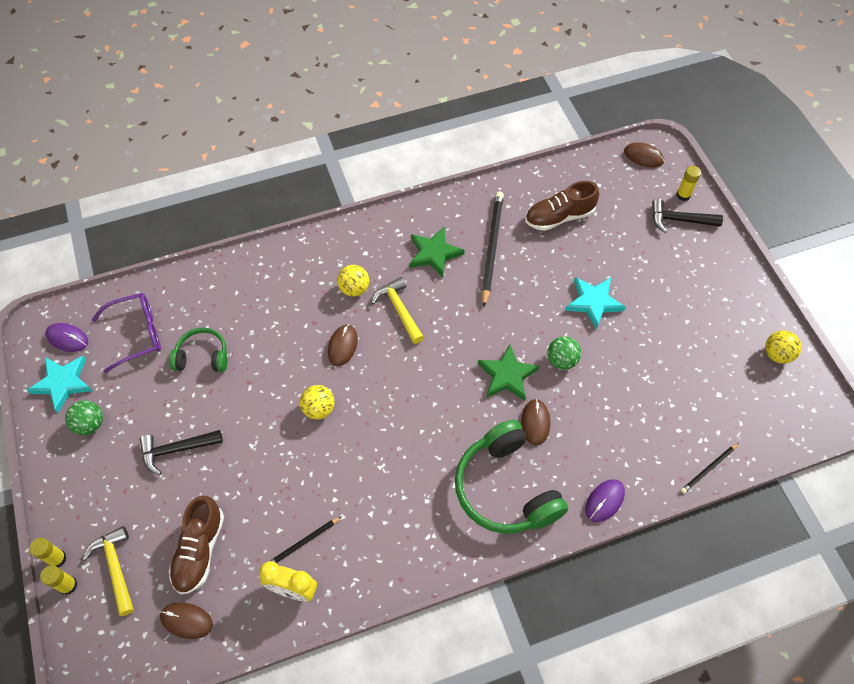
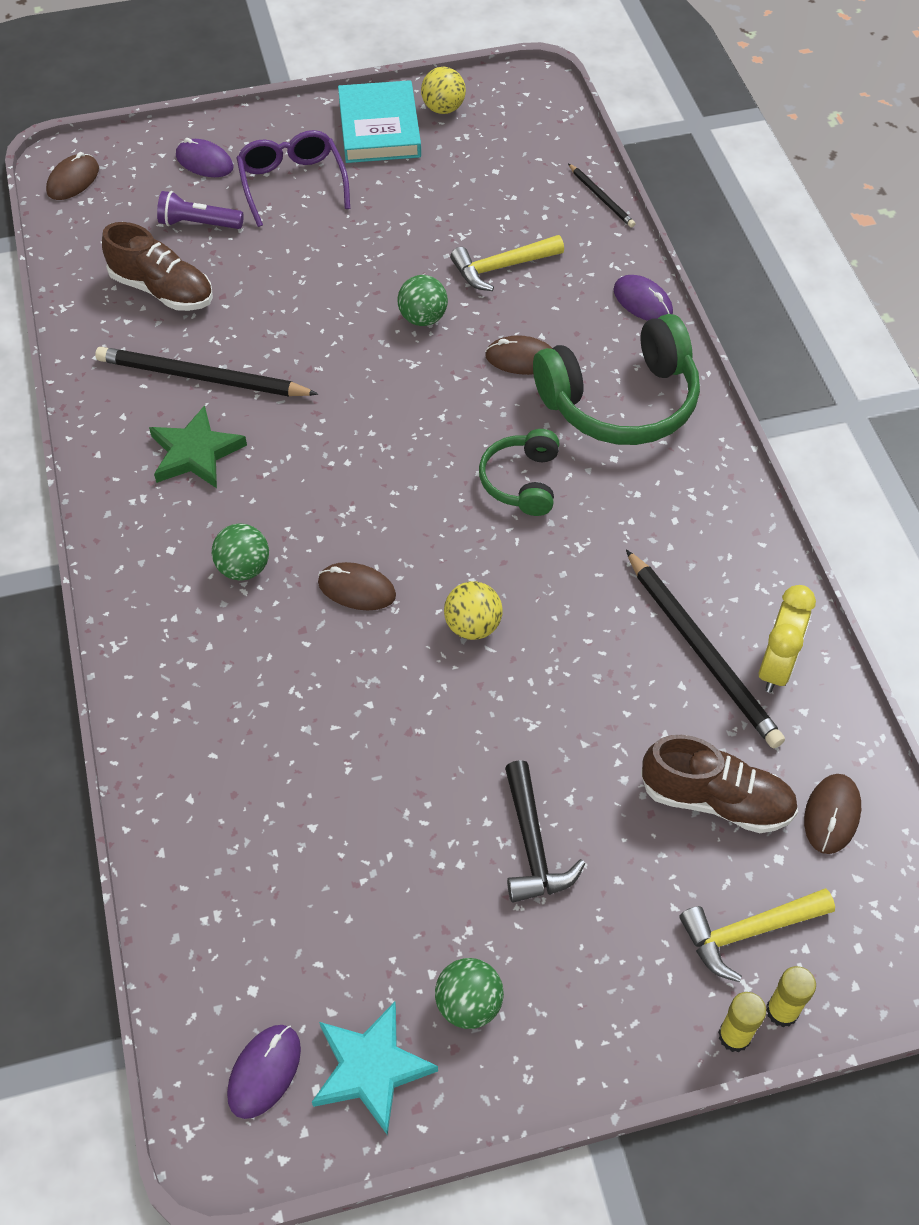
camera: 85 degrees left, 5 degrees down
purple glasses [92,293,161,373] -> purple glasses moved to [236,130,350,227]
green headphones [169,328,228,372] -> green headphones moved to [479,429,559,516]
black pencil [270,516,342,563] -> black pencil [626,550,785,748], size x1.93
yellow ball [337,265,369,297] -> green ball [212,524,269,581]
yellow hammer [372,277,424,344] -> yellow hammer moved to [450,235,564,291]
green star [478,344,539,401] -> none
brown shoe [525,181,599,231] -> brown shoe turned 45 degrees counterclockwise [102,222,213,311]
turquoise star [565,277,626,329] -> none
black hammer [652,198,723,233] -> purple mouse [176,138,233,177]
yellow glue stick [677,166,701,201] -> none
none -> purple flashlight [157,191,244,229]
none -> turquoise book [338,80,421,163]

